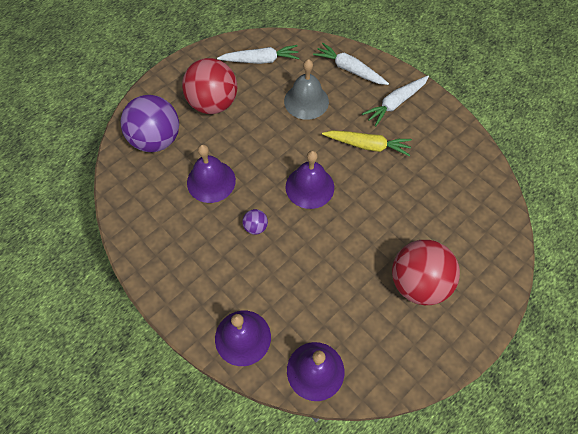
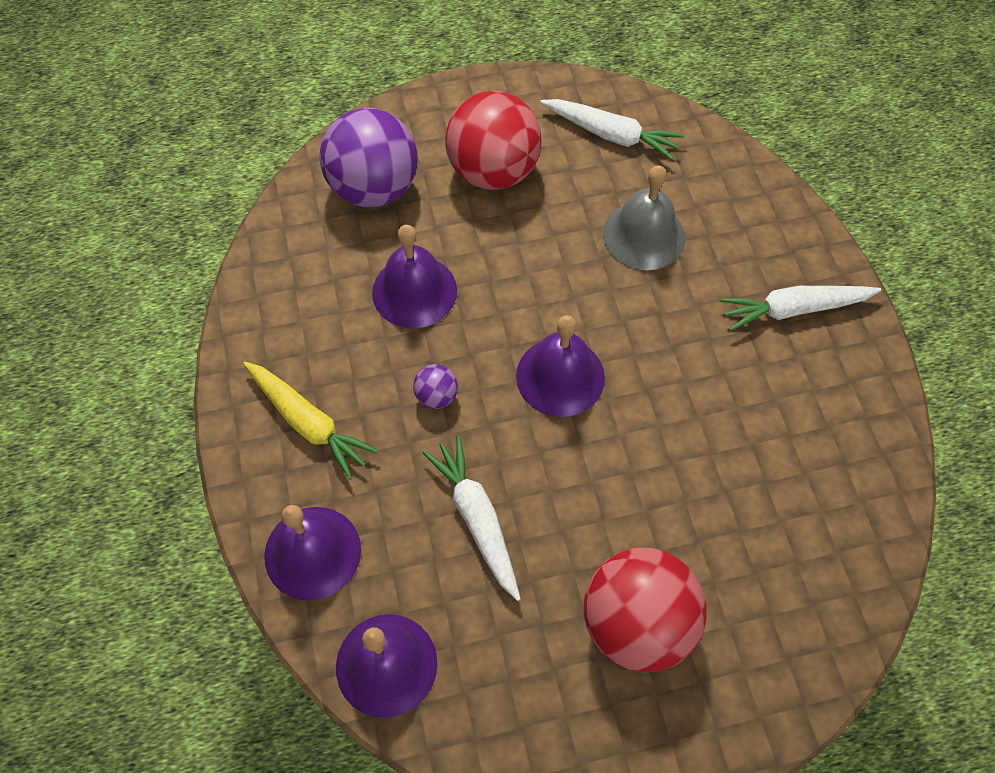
camera: 30 degrees right, 0 degrees up
white carrot [313,43,389,85] -> white carrot moved to [423,436,521,601]
yellow carrot [322,130,412,156] -> yellow carrot moved to [243,362,379,480]

